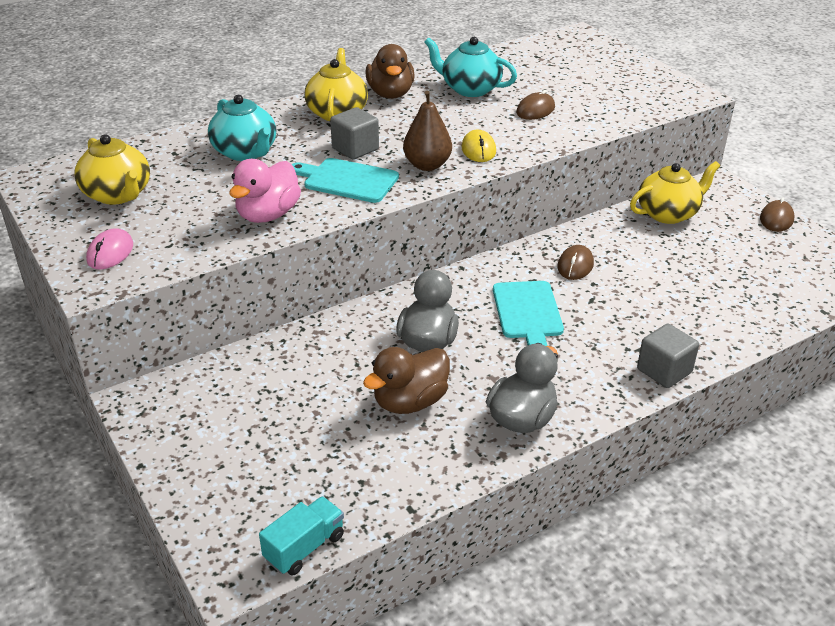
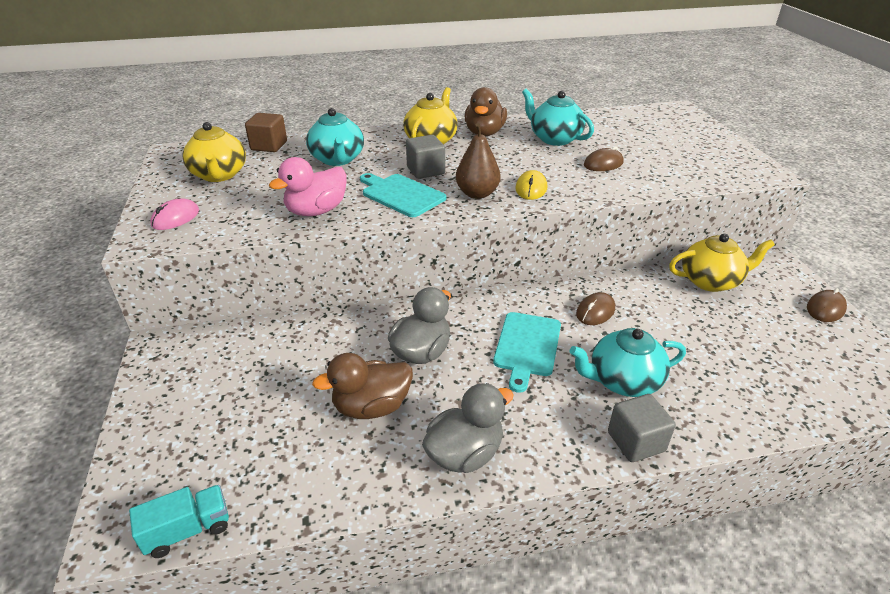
camera: 20 degrees right, 0 degrees up
none -> brown cube [245,113,287,152]
none -> turquoise teapot [570,328,686,397]

